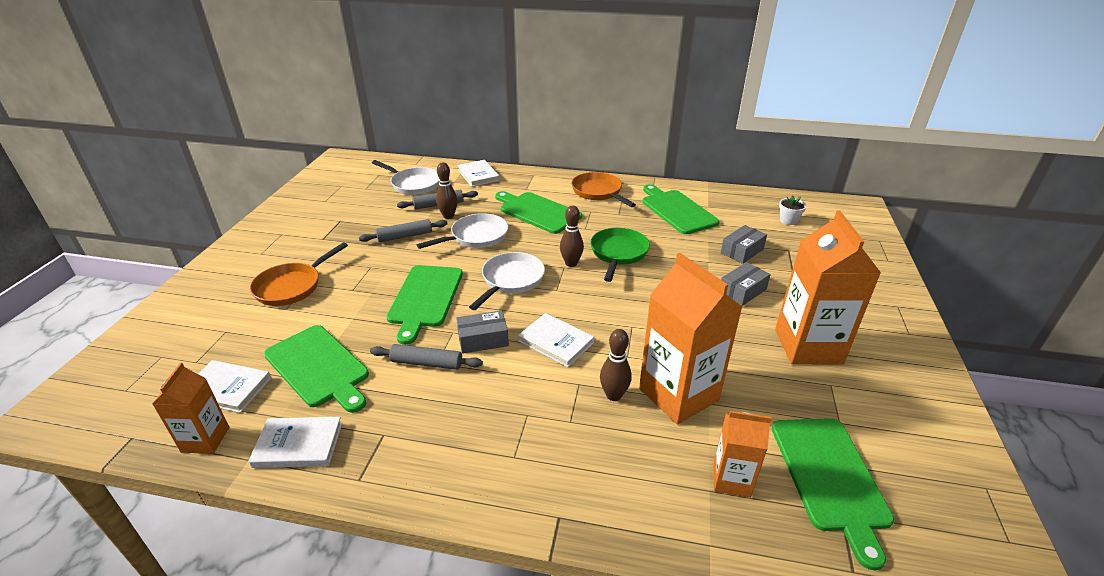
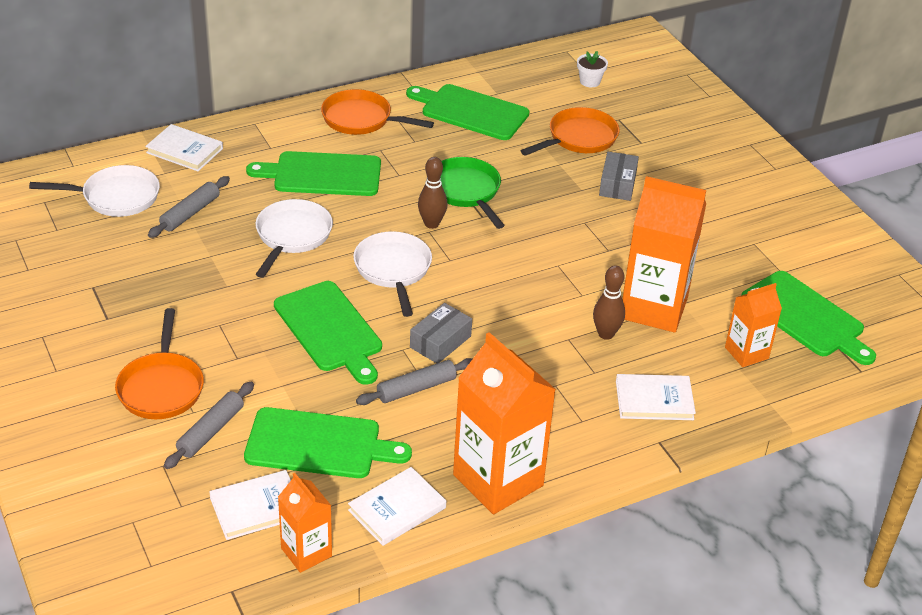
camera: 40 degrees left, 5 degrees up
grey rolling pin [359,219,448,242] -> grey rolling pin moved to [164,382,254,469]
brown bowling pin [436,162,458,219] -> none
white book [518,313,594,367] -> white book moved to [616,374,696,420]
grey box [721,225,767,264] -> orange pan [521,107,619,156]
orange carton [775,210,881,364] -> orange carton moved to [453,332,556,514]

